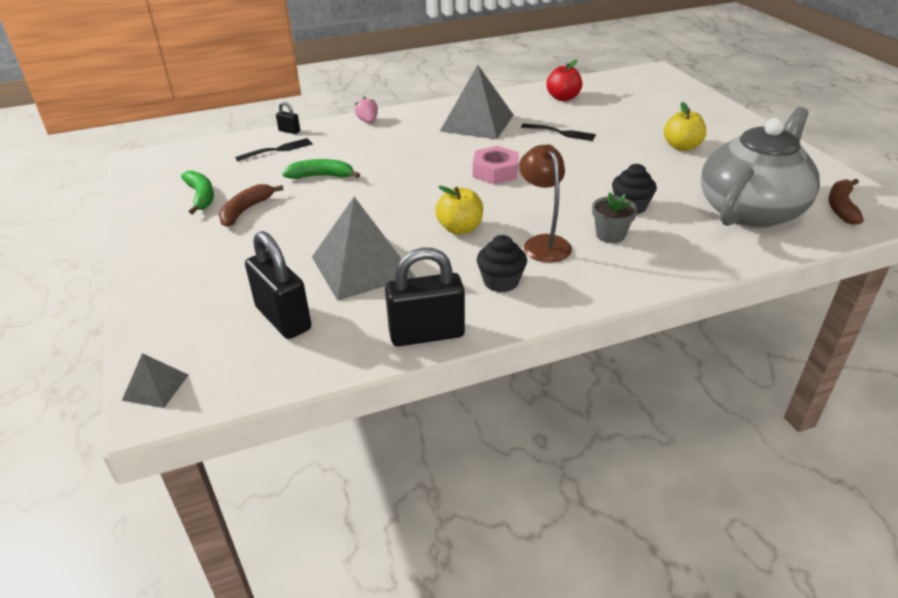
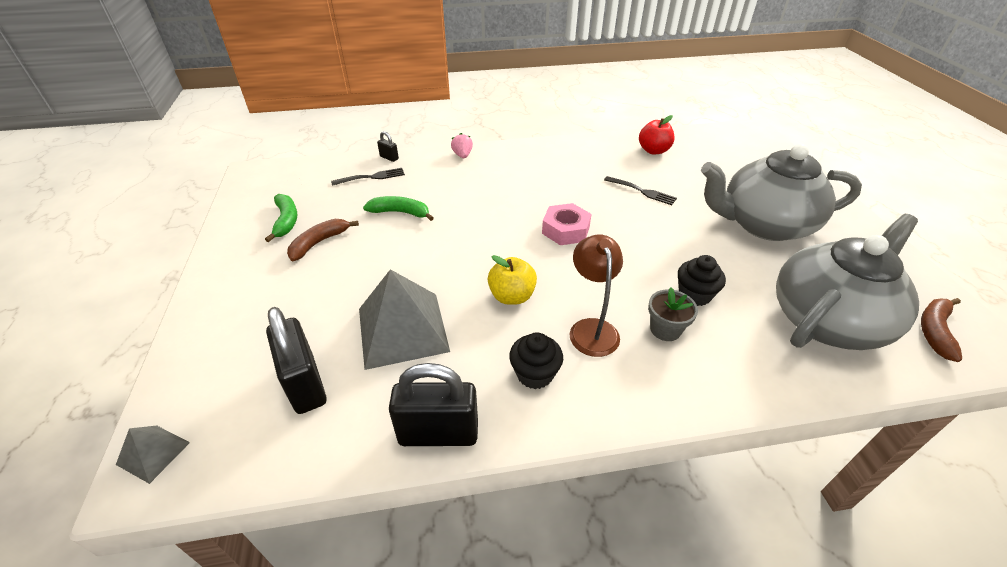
camera: 10 degrees right, 5 degrees up
grey pyramid [440,65,513,139] -> none
yellow apple [664,102,706,151] -> grey teapot [701,144,862,241]

